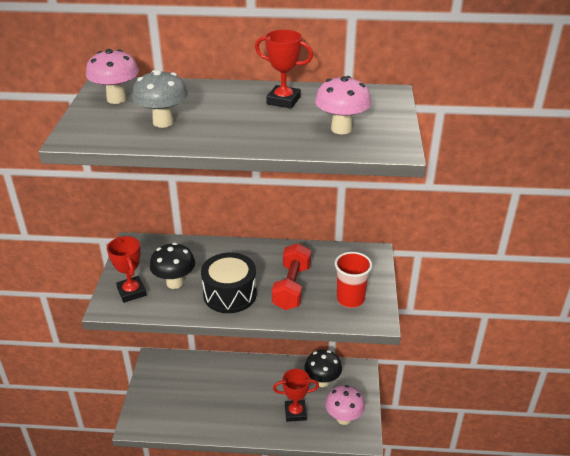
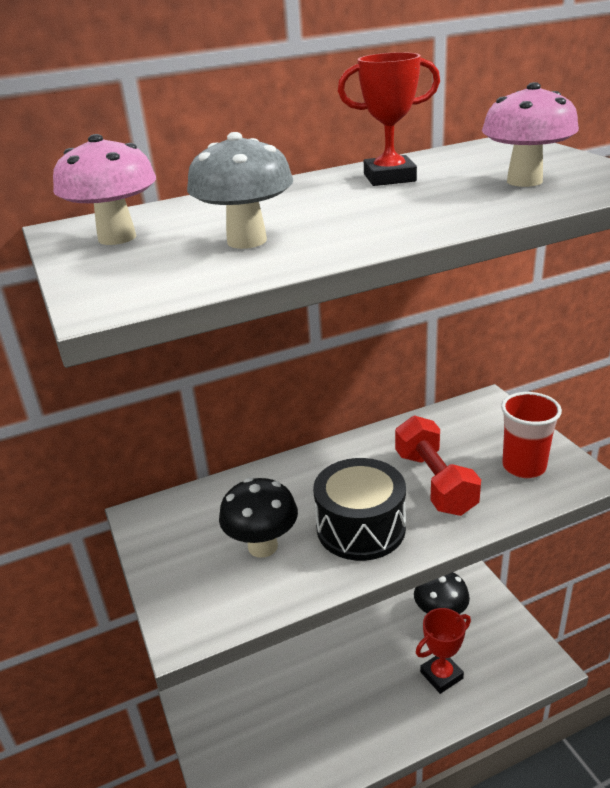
camera: 25 degrees left, 5 degrees down
red trophy [107,236,147,303] -> none
pink mushroom [325,385,365,425] -> none

